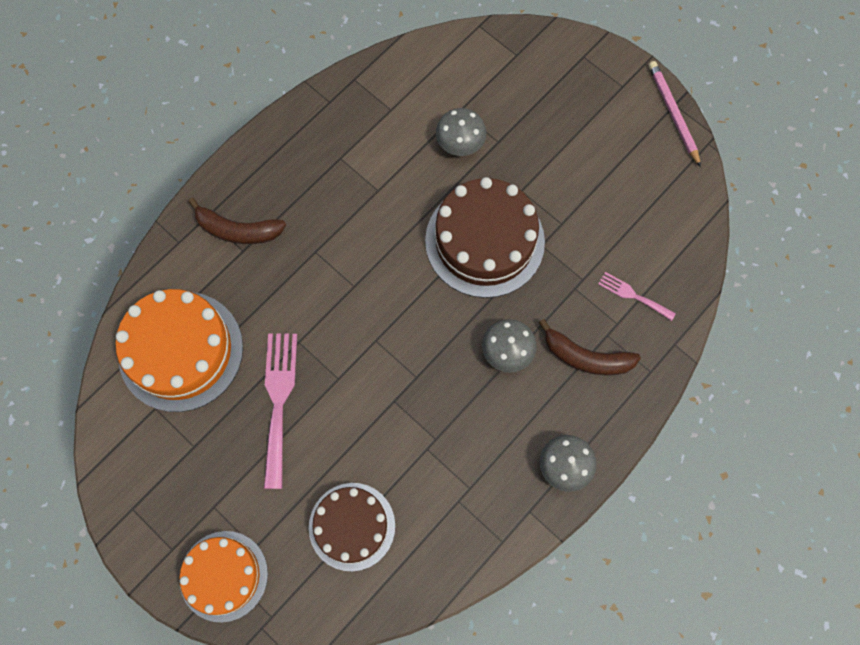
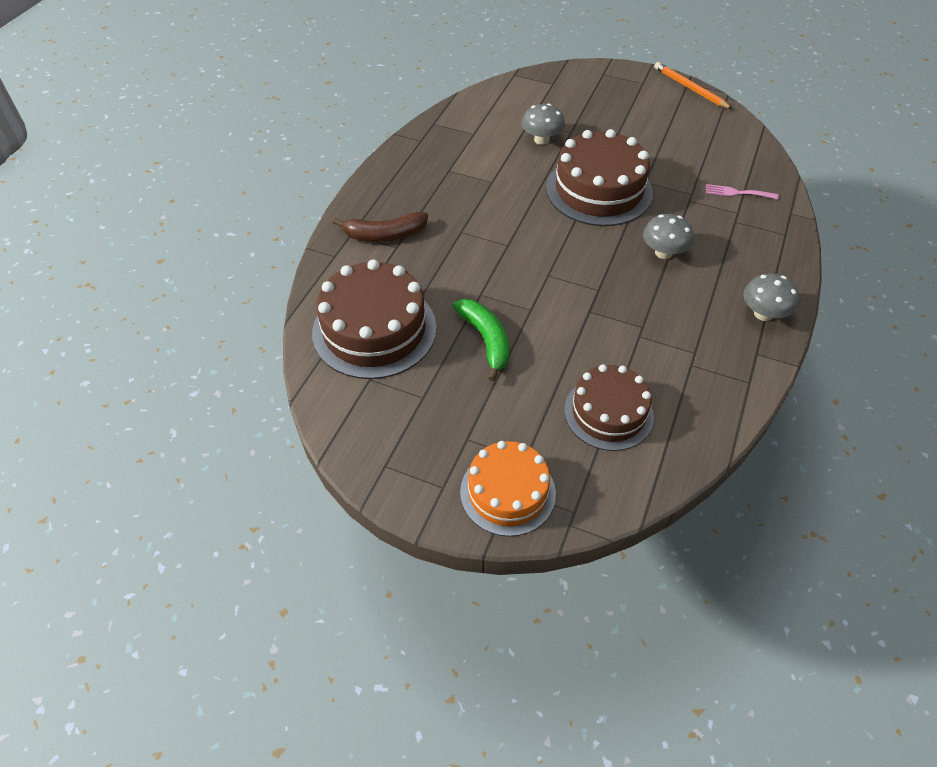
camera: 20 degrees left, 20 degrees down
orange cake [115,289,243,412] -> brown cake [312,259,436,379]
pink fork [264,333,297,489] -> green banana [452,299,509,381]
brown banana [538,319,641,375] -> none
pink pencil [648,61,701,167] -> orange pencil [654,62,732,109]

